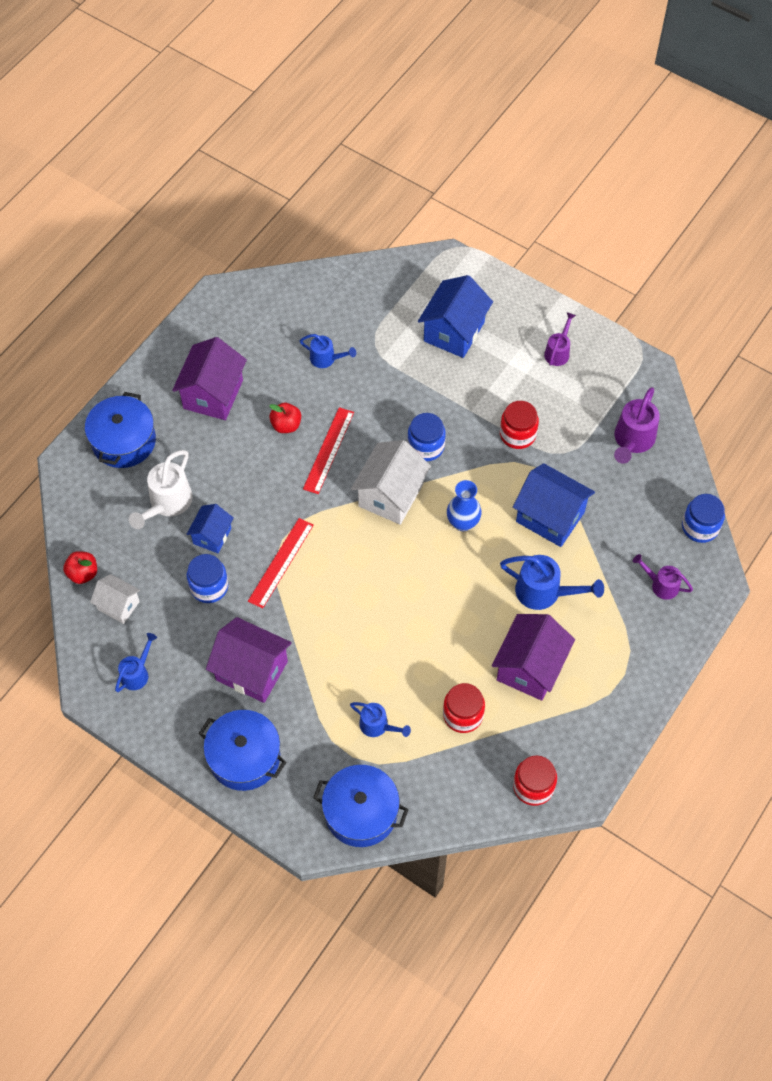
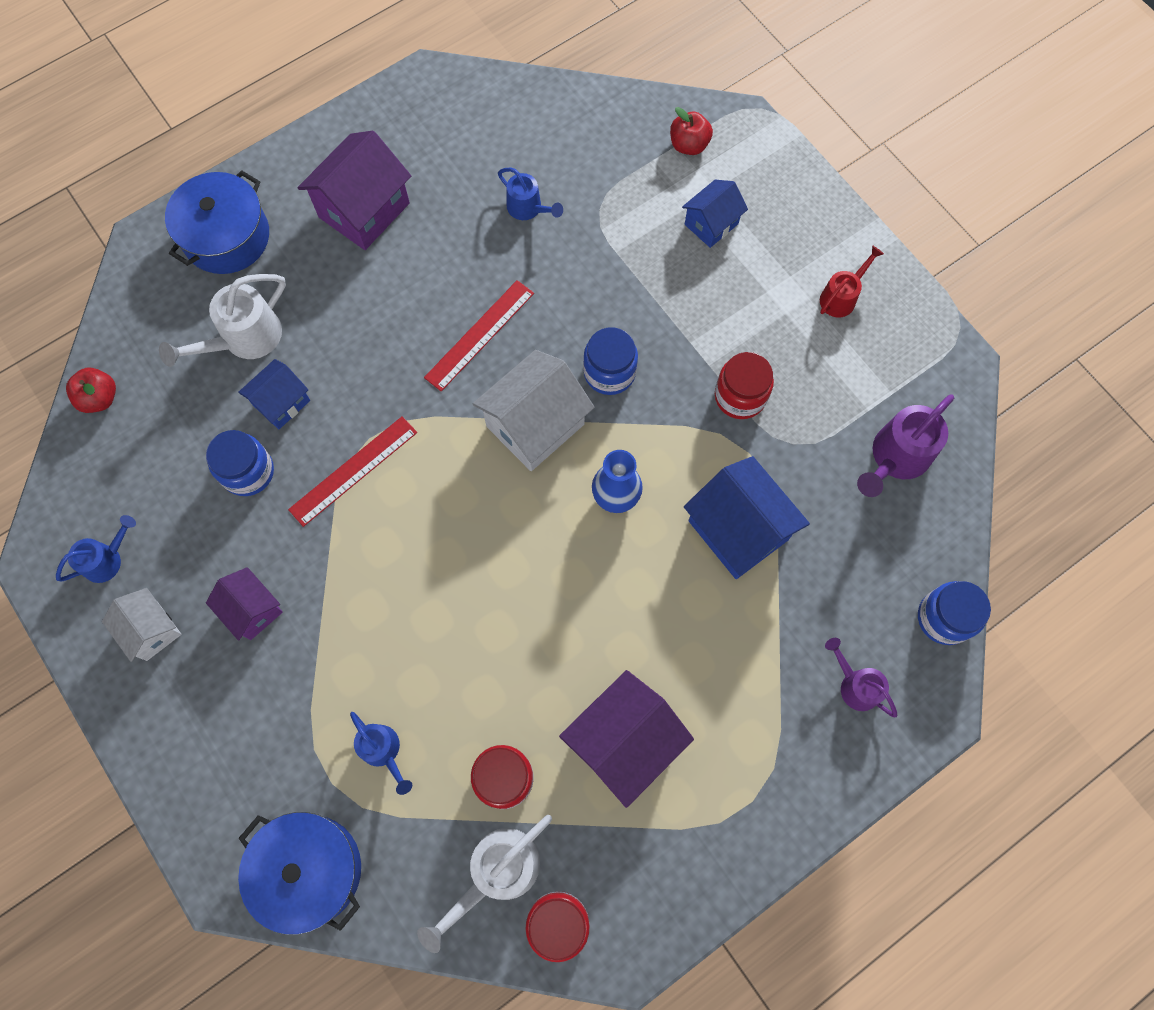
camera: 20 degrees right, 10 degrees up
white house [90,574,140,624] -> white house moved to [102,588,182,662]
blue pot [199,710,287,791] -> none
purple house [206,617,292,703] -> purple house [206,567,283,641], size x0.59
red apple [269,403,301,433] -> red apple moved to [670,107,713,155]
blue house [418,275,493,358] -> blue house [682,180,748,248], size x0.59
blue watering can [500,555,604,610] -> none
purple watering can [544,312,576,366] -> red watering can [820,245,884,318]
none -> white watering can [417,815,552,953]

